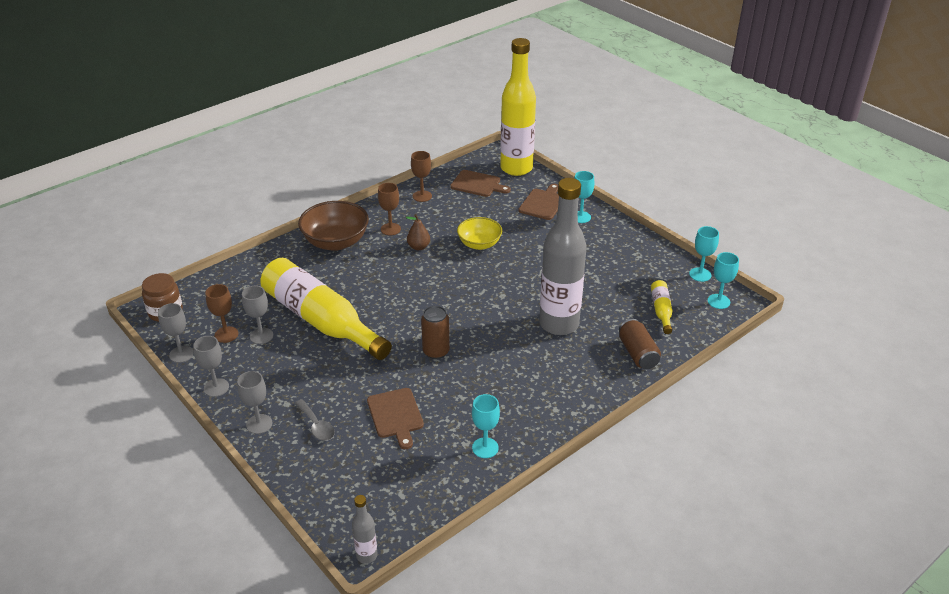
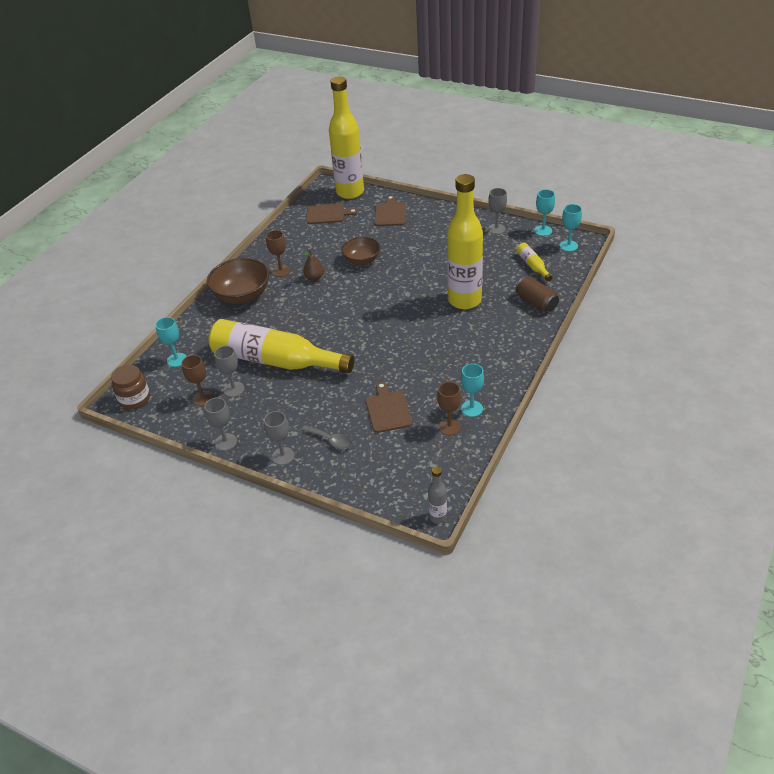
camera: 20 degrees left, 5 degrees up
grey goblet [158,303,194,363] -> grey goblet moved to [488,188,507,234]
brown cutting board [367,388,424,449] -> brown cutting board turned 150 degrees counterclockwise [366,382,412,433]
brown goblet [411,151,432,202] -> brown goblet moved to [437,382,461,436]
brown can [421,306,450,359] -> none
yellow bowl [457,217,502,250] -> brown bowl [341,237,380,265]
grey bottle [539,178,587,335] -> yellow bottle [447,174,483,309]
turquoise goblet [574,171,594,223] -> turquoise goblet moved to [156,317,187,367]

